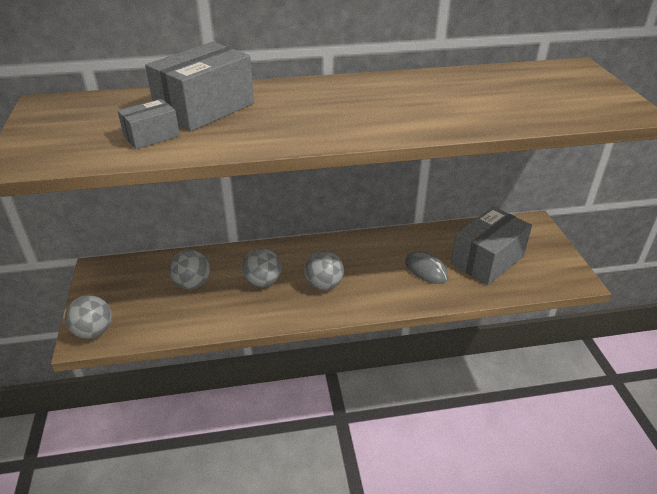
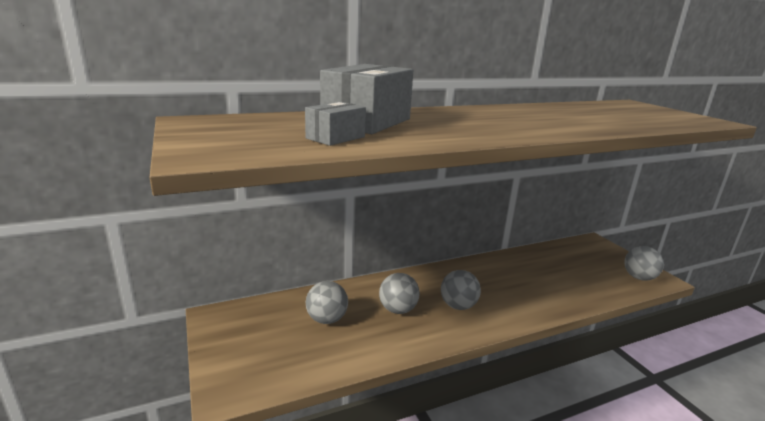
camera: 15 degrees left, 15 degrees down
grey ball [65,295,112,339] -> grey ball moved to [624,246,664,281]
grey mouse [405,251,448,284] -> none
grey box [451,207,532,285] -> none

